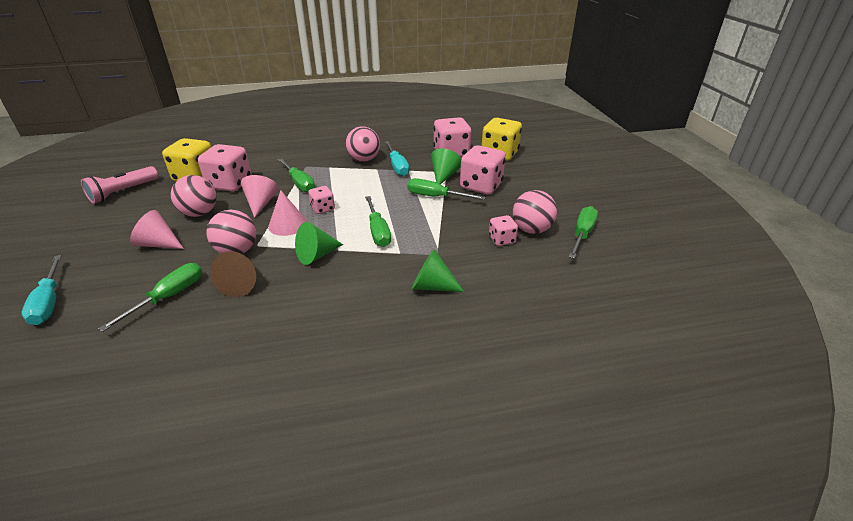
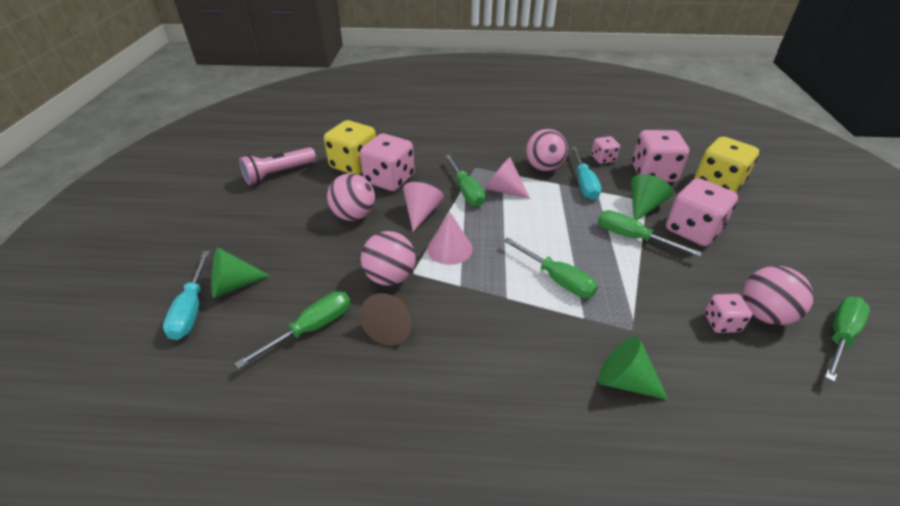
camera: 15 degrees right, 5 degrees up
pink cone [130,210,184,249] -> pink cone moved to [485,157,530,199]
green cone [295,222,343,265] -> green cone moved to [211,248,270,298]
pink dice [308,186,335,214] -> pink dice moved to [591,136,620,164]
green screwdriver [365,196,391,247] -> green screwdriver turned 45 degrees counterclockwise [503,237,598,298]

